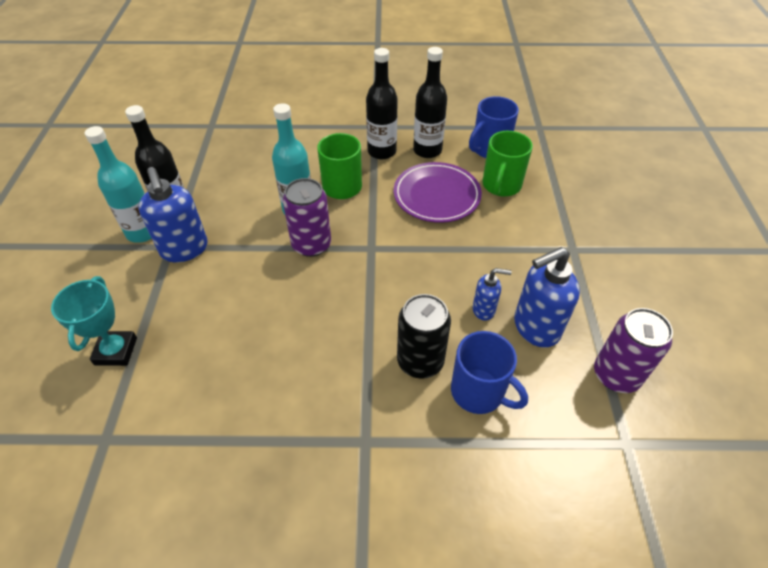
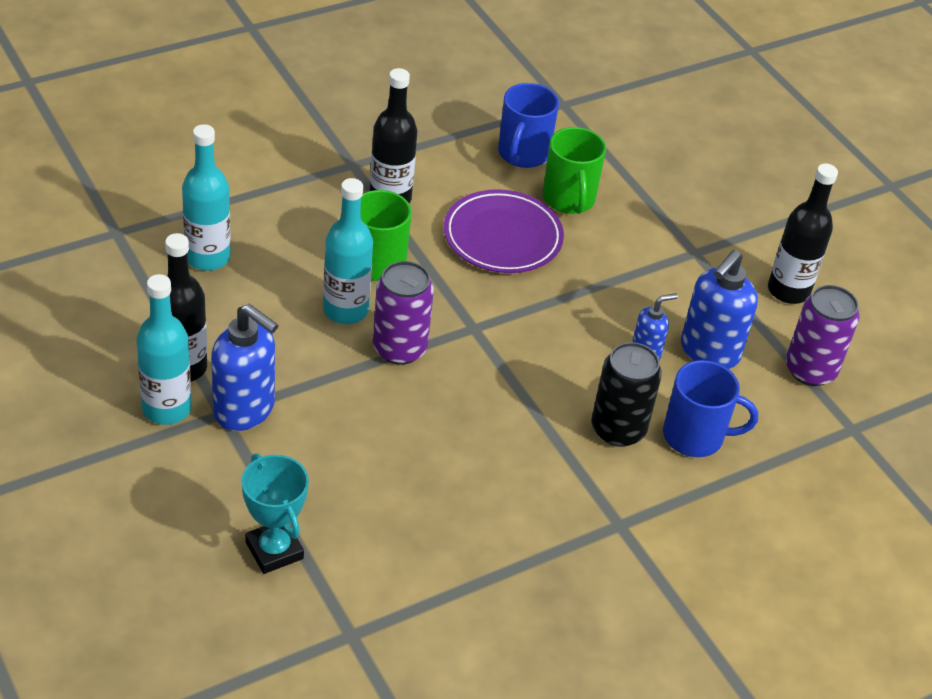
camera: 35 degrees left, 5 degrees down
black bottle [413,47,447,158] -> black bottle moved to [768,164,838,304]
none -> turquoise bottle [182,124,231,271]

